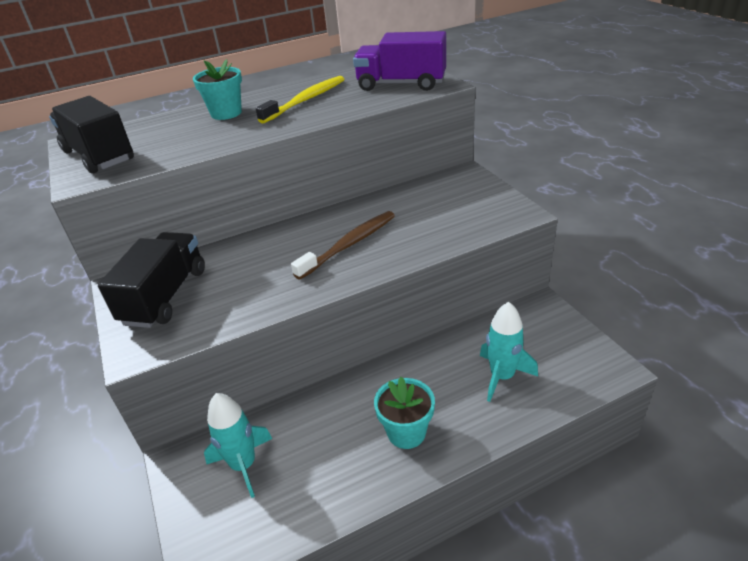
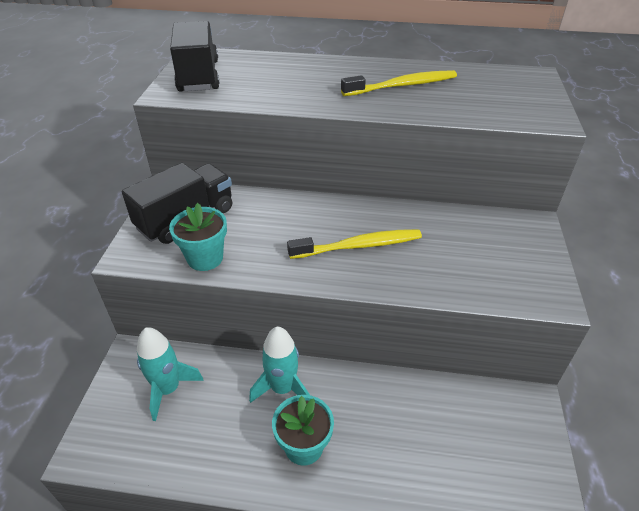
camera: 30 degrees right, 5 degrees up
turquoise flower pot [193,59,242,120] -> turquoise flower pot moved to [169,203,227,271]
brown toothbrush [291,211,395,280] -> yellow toothbrush [287,229,422,259]
purple truck [353,31,446,91] -> none
turquoise rocket [480,302,538,402] -> turquoise rocket moved to [249,327,310,403]

